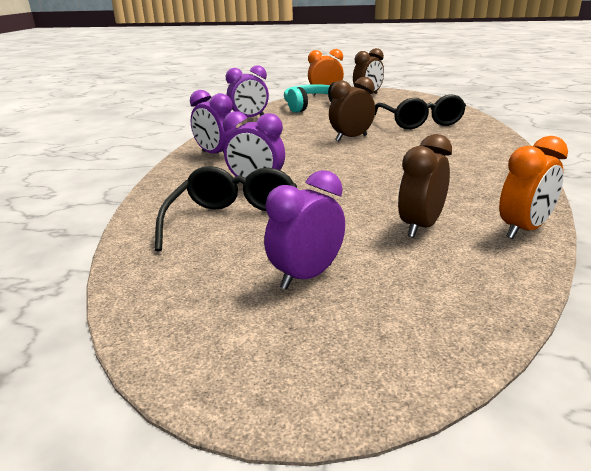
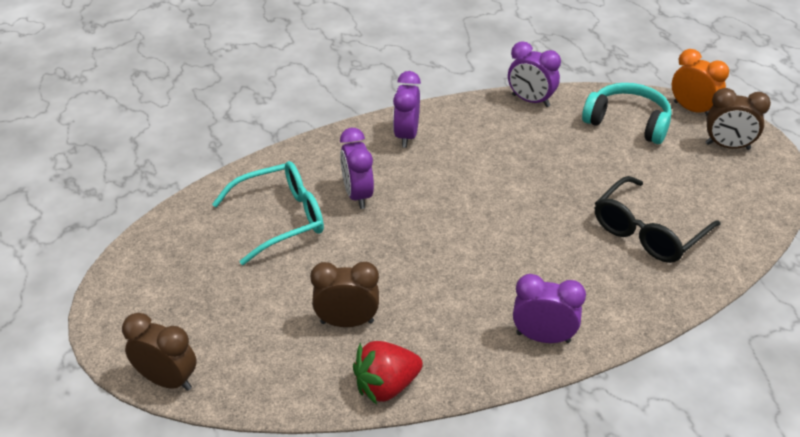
camera: 55 degrees right, 15 degrees up
black glasses [155,166,297,251] -> turquoise glasses [212,161,324,265]
purple clock [264,170,345,290] -> purple clock moved to [513,274,586,343]
brown clock [329,77,375,142] -> brown clock moved to [122,313,197,391]
orange clock [499,136,568,239] -> red strawberry [353,341,423,405]

